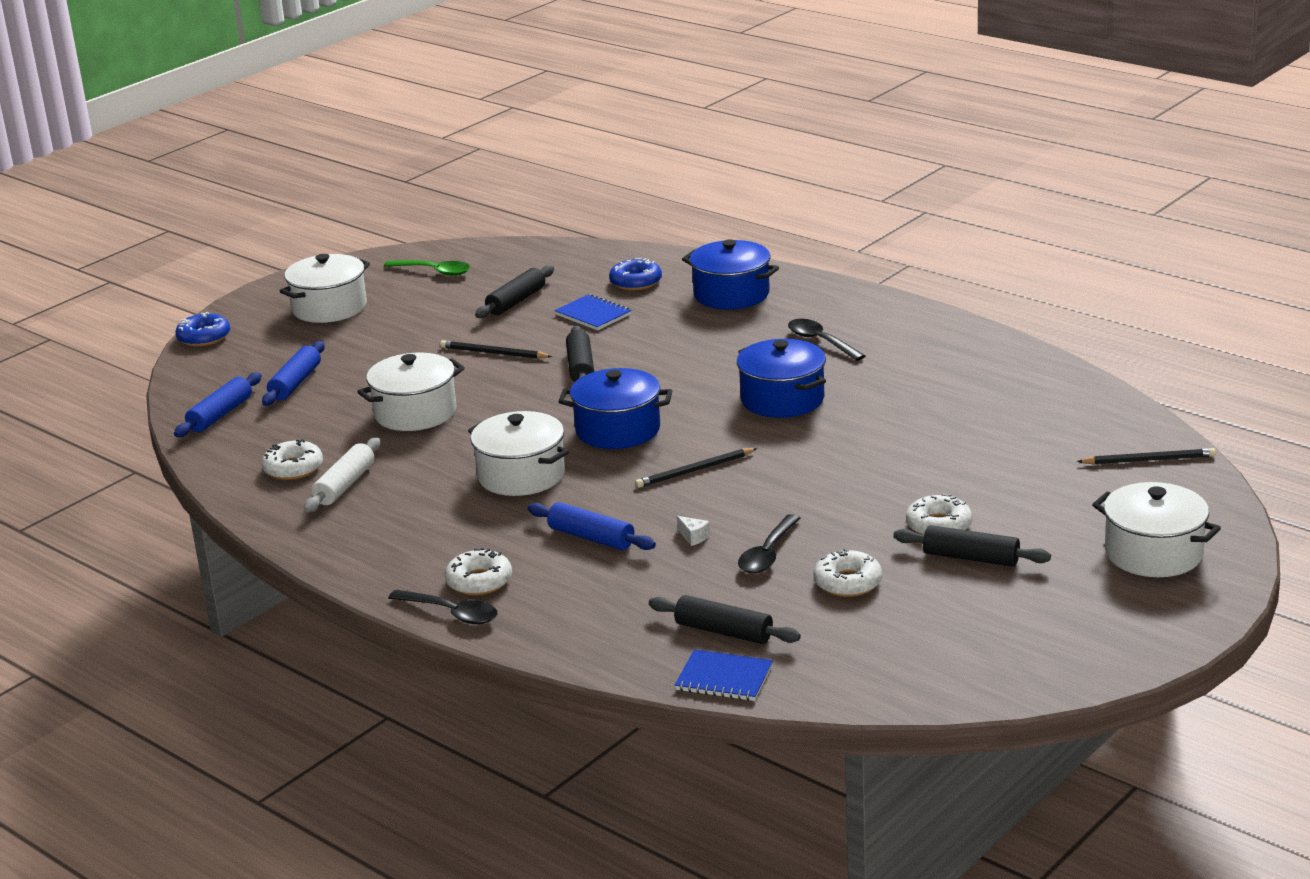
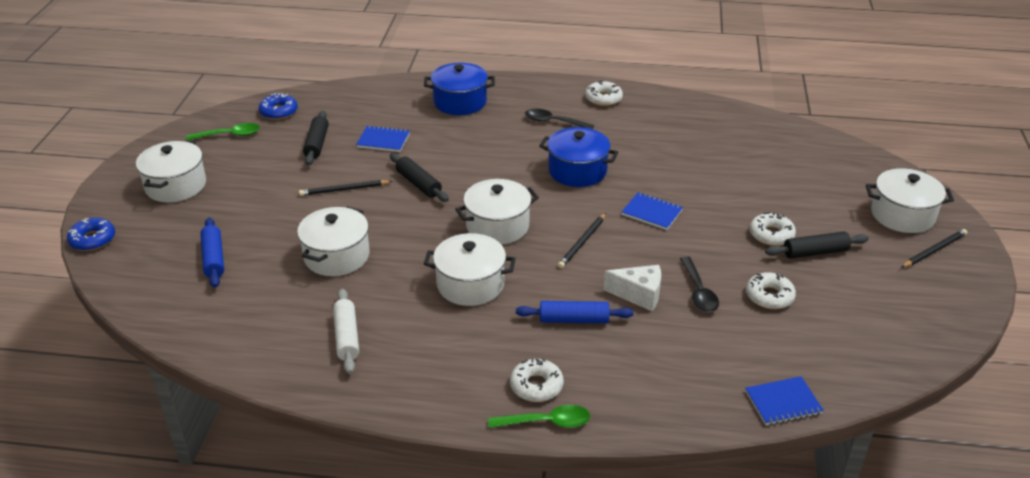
camera: 35 degrees left, 10 degrees up
blue rolling pin [174,373,262,437] -> none
white donut [262,439,323,480] -> white donut moved to [585,81,623,106]
black spoon [388,590,497,624] -> green spoon [488,405,590,428]
blue pot [558,368,672,449] -> white pot [455,179,539,245]
blue donut [609,258,662,291] -> blue donut moved to [259,93,298,120]
black rolling pin [649,595,801,644] -> none
white cheese [677,516,710,546] -> white cheese [604,265,661,311], size x2.13
black pencil [1077,448,1216,464] -> black pencil moved to [901,229,967,268]
none -> blue notebook [622,192,683,230]

